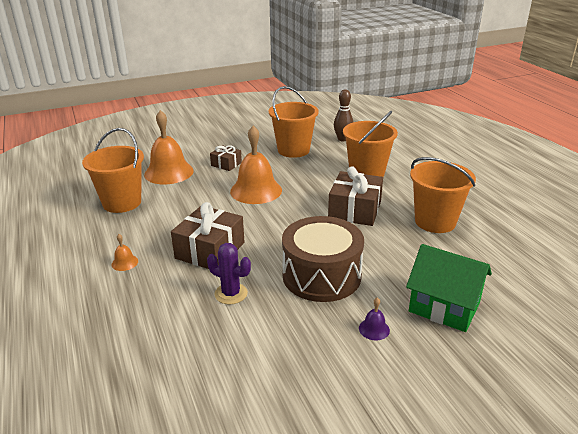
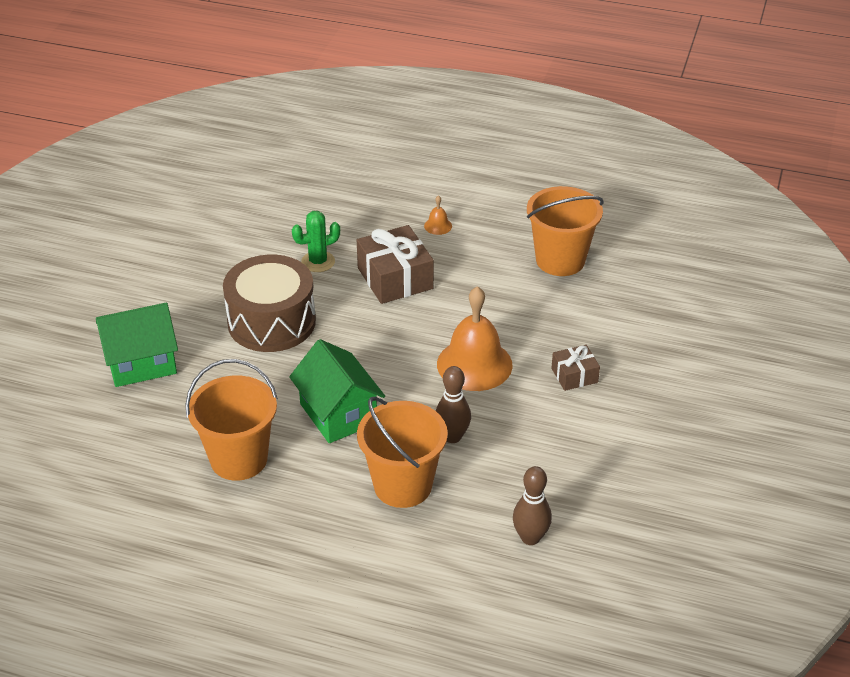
camera: 130 degrees right, 10 degrees up
orange bell [144,110,194,185] -> none
purple cactus [207,243,251,304] -> green cactus [292,211,340,272]
orange bucket [269,86,319,158] -> none
brown gift [328,166,383,226] -> green house [289,339,385,443]
purple bell [359,297,390,340] -> none
none -> brown bowling pin [436,366,471,443]

